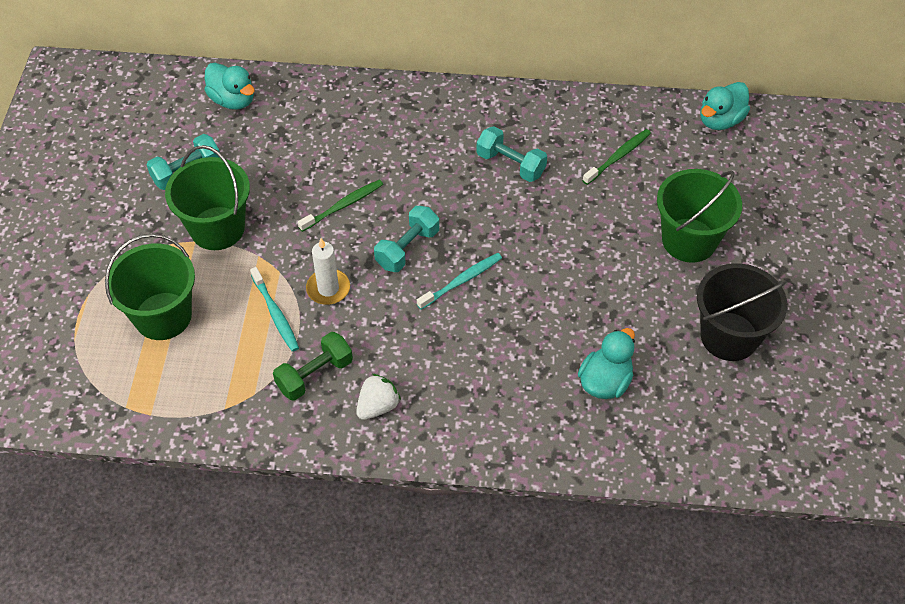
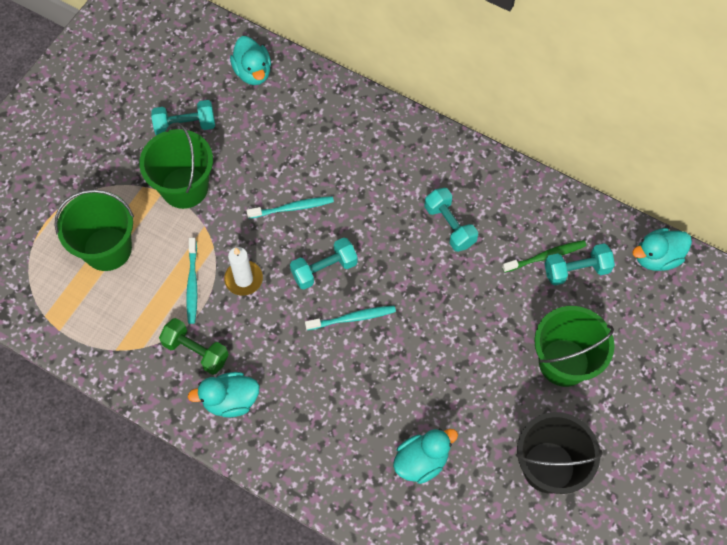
camera: 25 degrees right, 10 degrees up
green dumbbell [273,332,353,401] -> green dumbbell turned 45 degrees clockwise [159,318,229,375]
green toothbrush [298,180,383,232] -> turquoise toothbrush [246,196,334,219]
white strawberry [356,374,401,420] -> turquoise duck [188,372,260,418]
none -> turquoise dumbbell [545,243,615,286]

